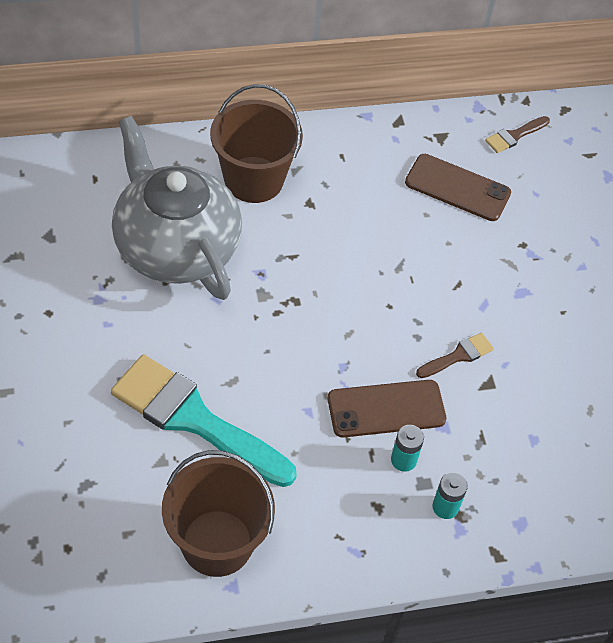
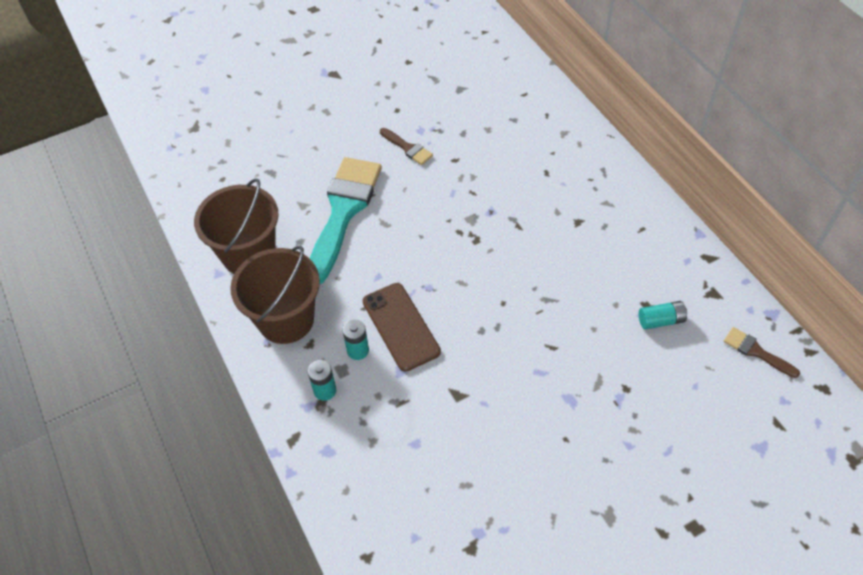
camera: 80 degrees right, 0 degrees up
grey teapot [112,116,242,300] -> none
brown bucket [210,84,303,203] -> brown bucket moved to [230,246,320,344]
brown phone [405,154,511,221] -> turquoise battery [639,301,687,330]
brown brush [416,333,494,378] -> brown brush moved to [380,128,433,165]

